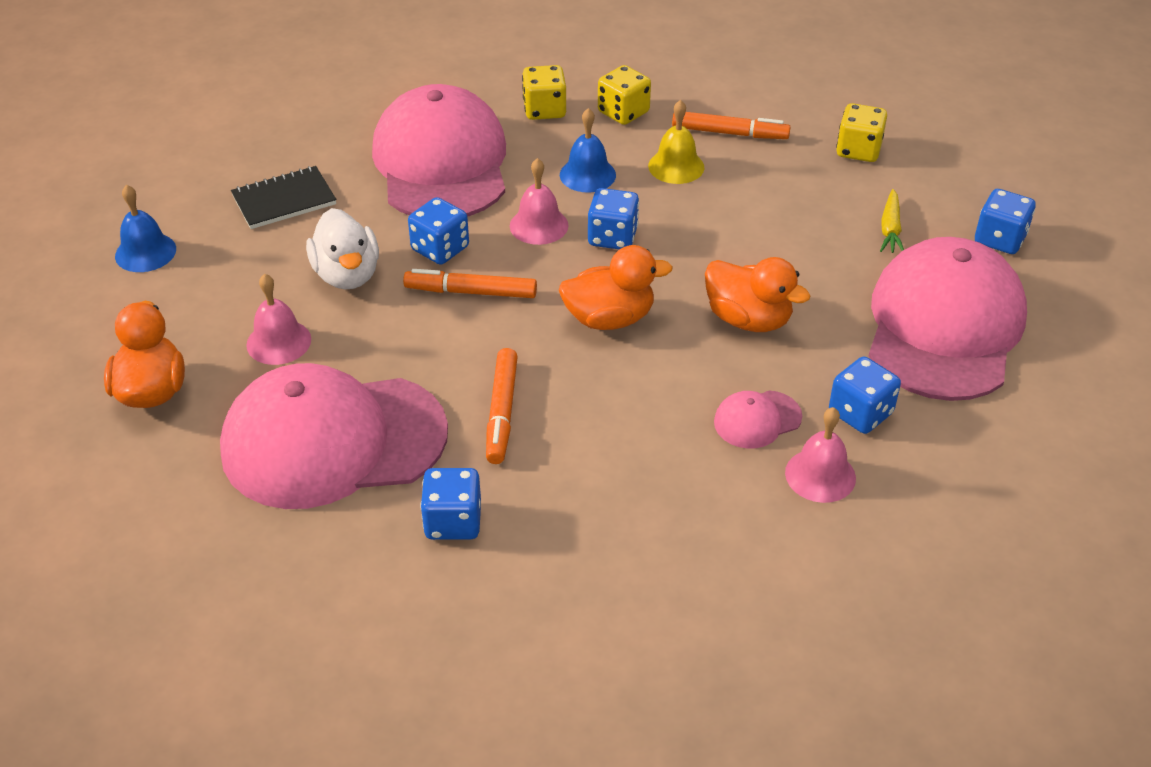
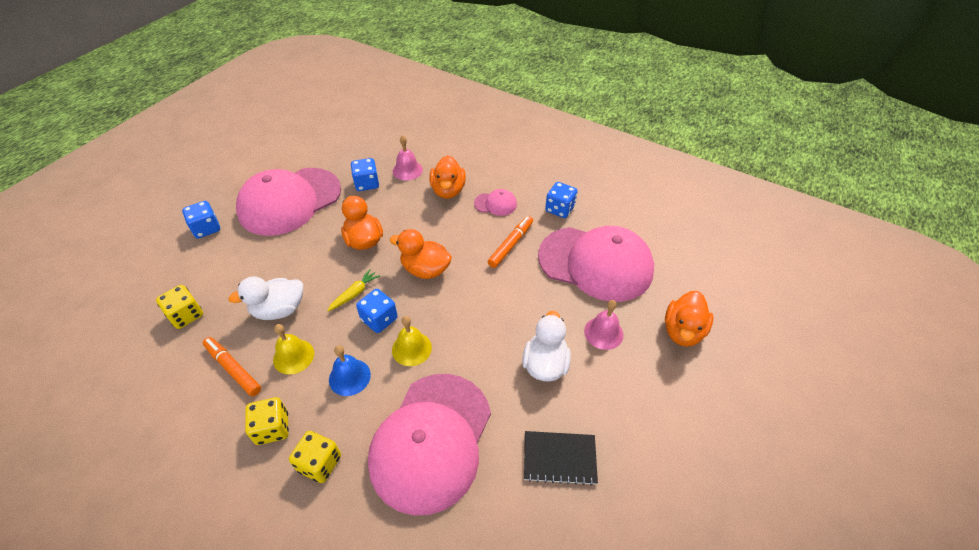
camera: 150 degrees left, 5 degrees up
blue bell [115,185,176,272] -> none
orange marker [403,269,537,298] -> none
blue dice [408,197,469,265] -> none
pink bell [510,158,569,245] -> yellow bell [392,316,432,366]
pink cap [714,390,802,449] -> pink cap moved to [474,189,517,216]
yellow carrot [880,189,904,253] -> yellow carrot moved to [327,269,380,311]
none -> white duck [228,276,303,320]
none -> orange duck [429,155,466,199]

